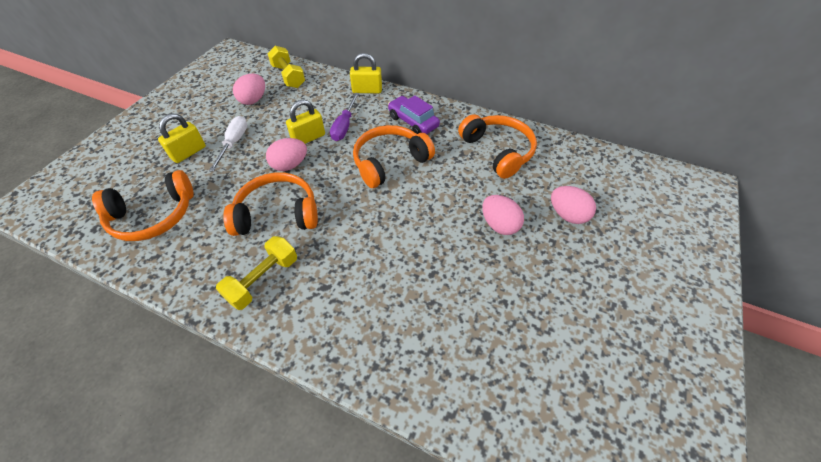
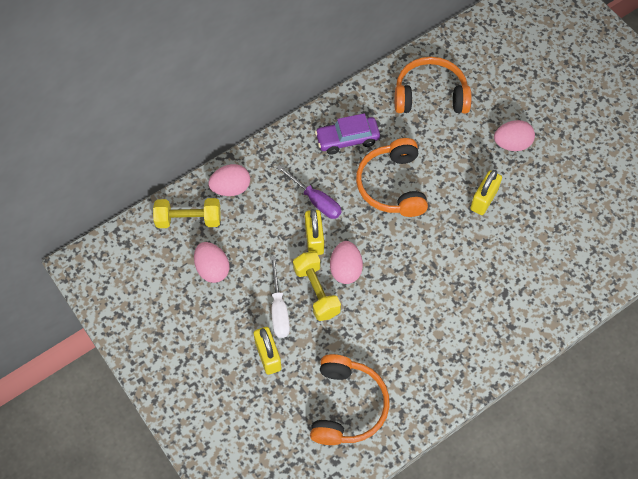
camera: 60 degrees left, 10 degrees up
white screwdriver [209,116,248,172] -> white screwdriver turned 135 degrees counterclockwise [270,256,290,338]
yellow dumbbell [216,236,297,310] -> yellow dumbbell moved to [293,252,341,321]
orange headphones [223,172,318,236] -> none
yellow padlock [350,53,382,93] -> yellow padlock moved to [470,170,502,215]
pink egg [551,186,596,224] -> pink egg moved to [208,164,250,196]

